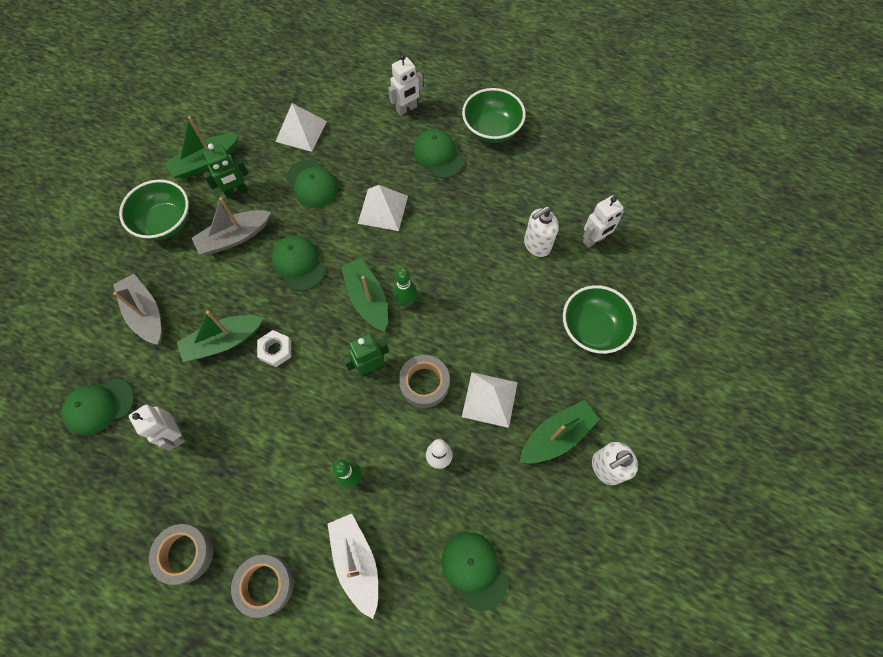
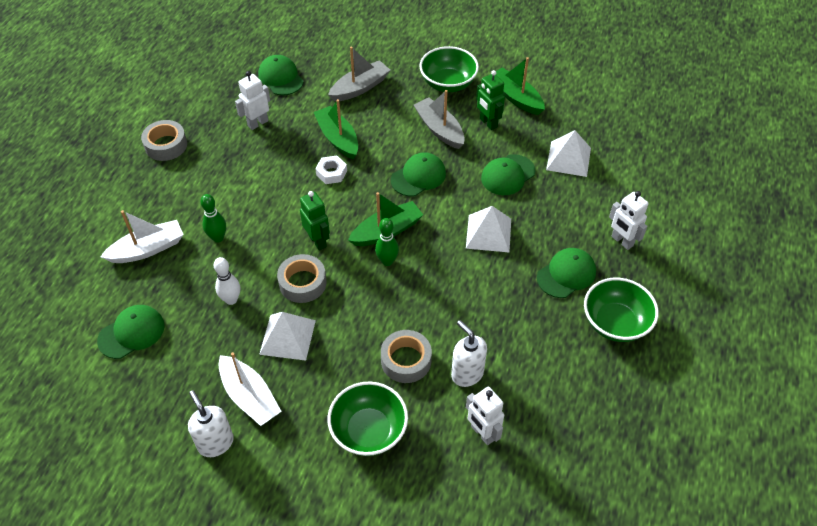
camera: 85 degrees right, 15 degrees down
grey tape [231,555,294,618] -> grey tape moved to [381,330,432,383]
green boat [520,400,600,464] -> white boat [218,352,282,426]

